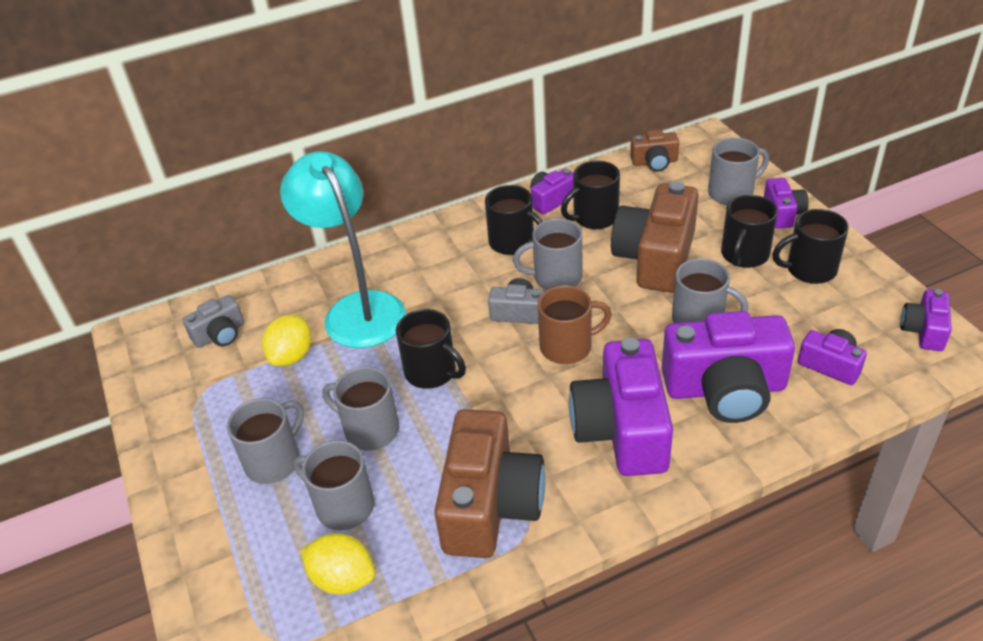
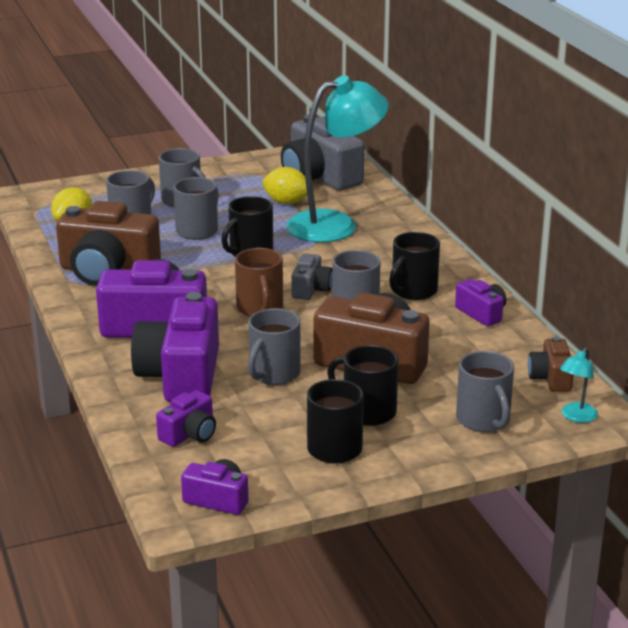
camera: 90 degrees right, 15 degrees down
grey camera [182,295,244,348] -> grey camera [281,115,364,191], size x2.00
black mug [561,160,620,229] -> none
purple camera [764,178,809,229] -> none
none -> turquoise lamp [560,347,598,423]

